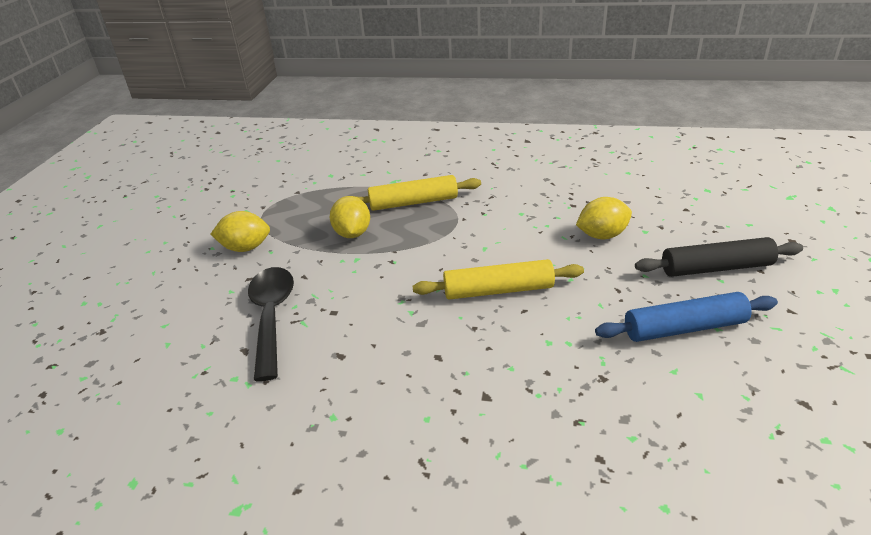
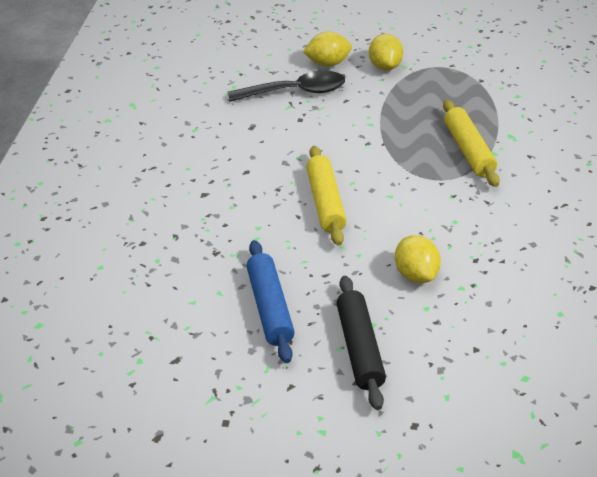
camera: 85 degrees right, 5 degrees up
yellow lemon [330,196,370,238] -> yellow lemon moved to [303,32,352,67]

